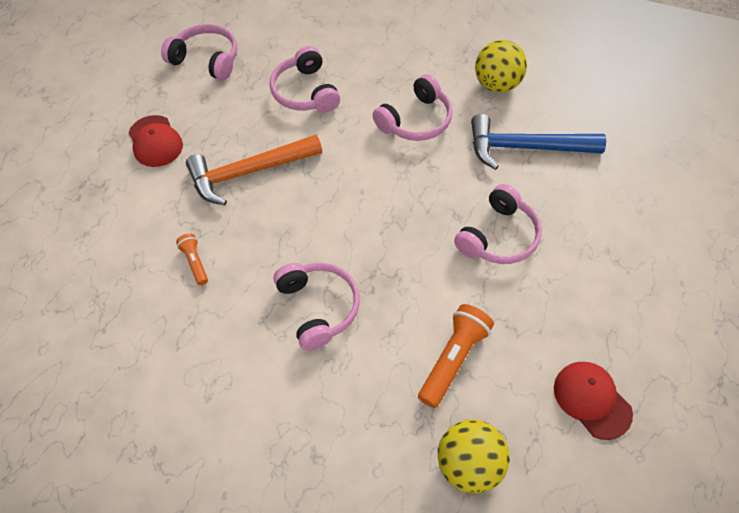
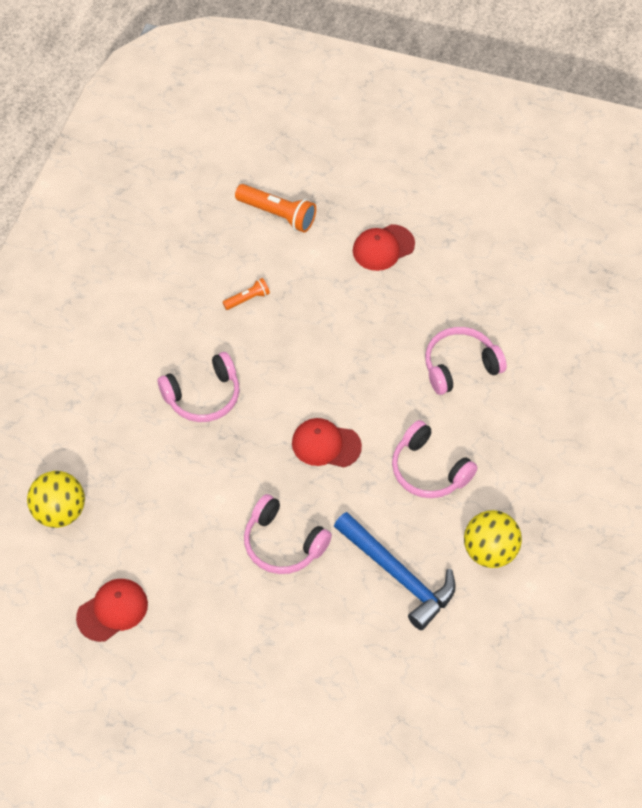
camera: 85 degrees right, 0 degrees up
pink headphones [161,24,237,80] -> none
orange hammer [186,135,322,205] -> none
orange flashlight [418,304,494,408] -> orange flashlight moved to [235,184,316,232]
blue hammer [471,114,606,170] -> blue hammer turned 135 degrees clockwise [334,512,456,630]
none -> red cap [292,418,362,467]

